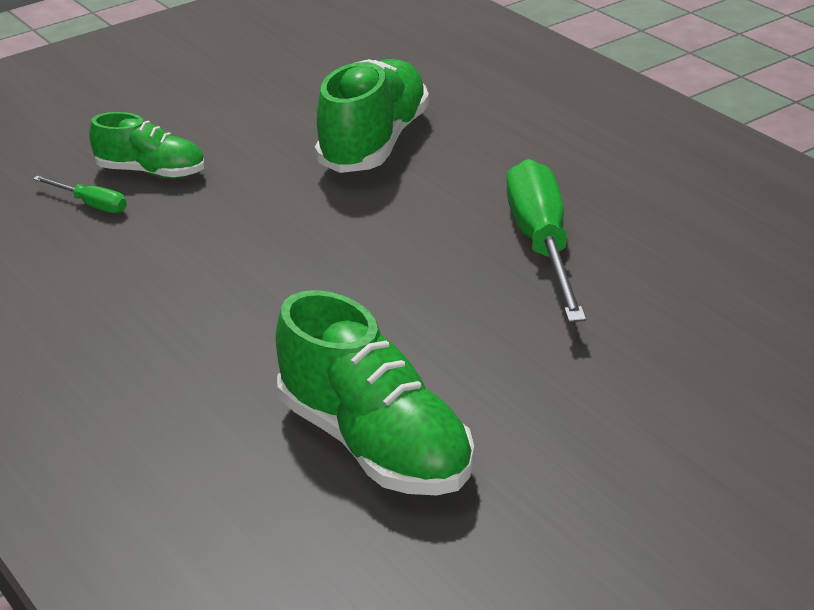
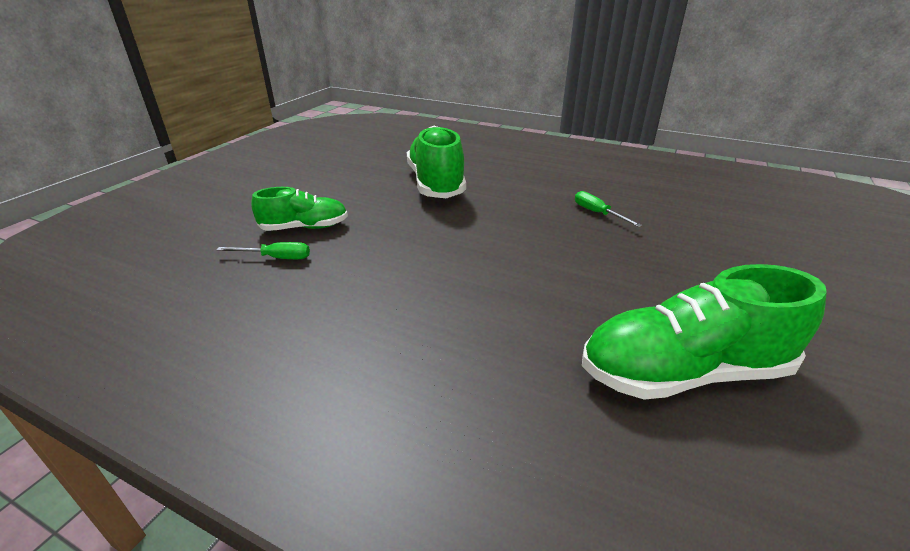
camera: 30 degrees left, 0 degrees up
green shoe [275,290,474,495] -> green shoe turned 150 degrees clockwise [582,264,827,400]
green screwdriver [507,159,586,322] -> green screwdriver [575,191,643,227], size x0.46

